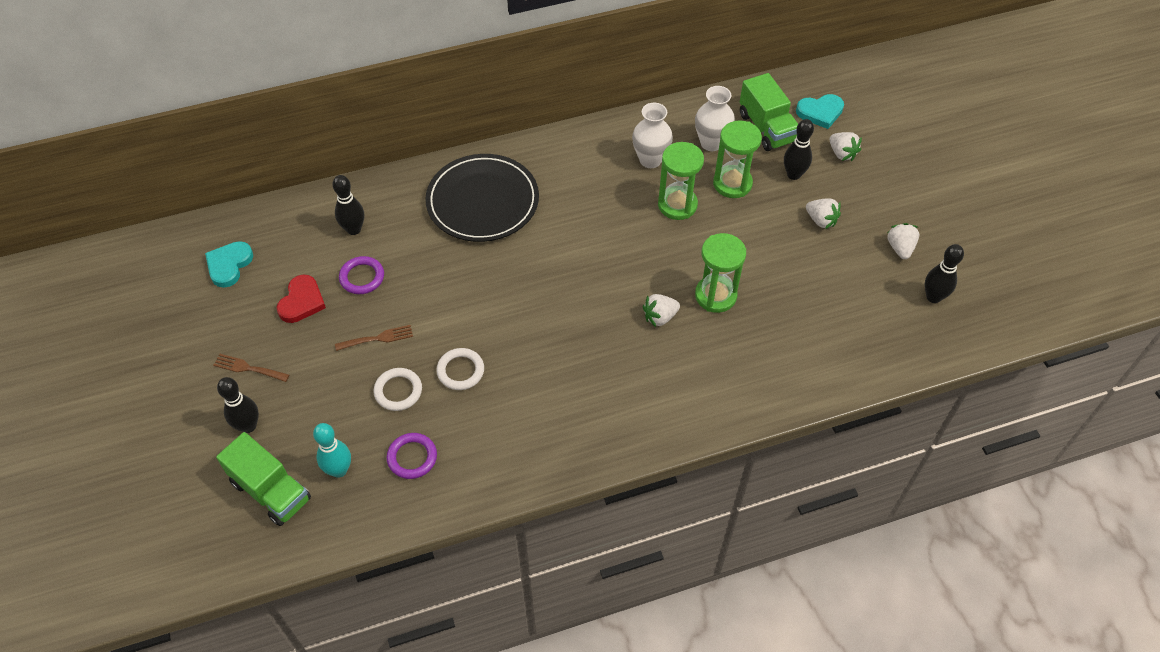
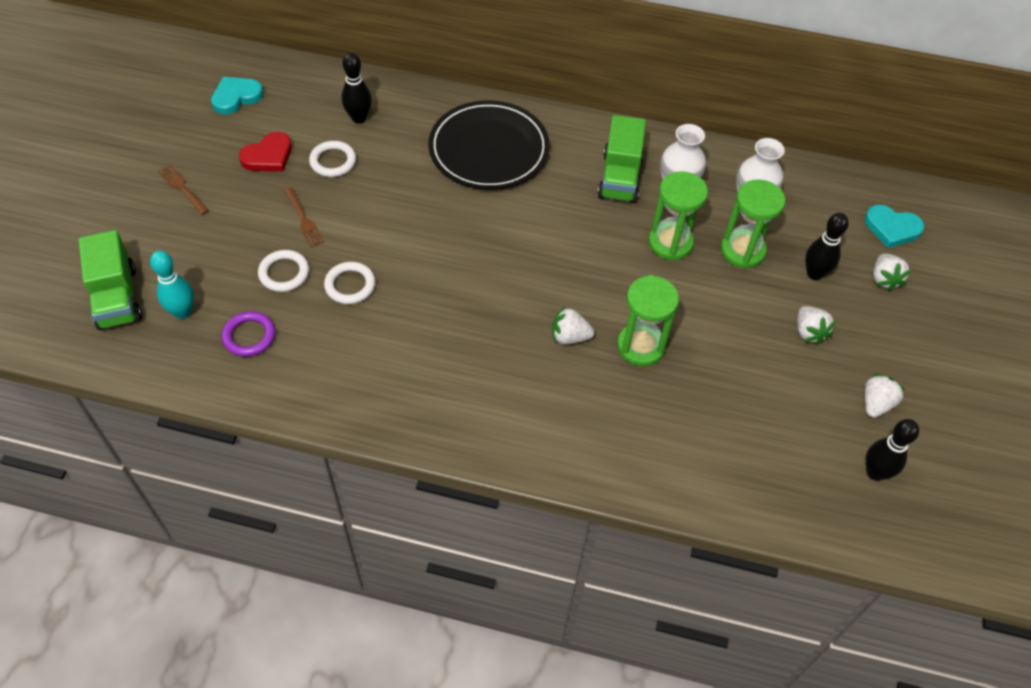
camera: 30 degrees right, 0 degrees up
black bowling pin [217,377,259,433] -> none
brown fork [335,325,413,351] -> brown fork turned 45 degrees clockwise [284,187,324,247]
purple ring [339,256,384,294] -> white ring [309,141,356,177]
green truck [740,73,798,151] -> green truck moved to [598,115,646,203]

